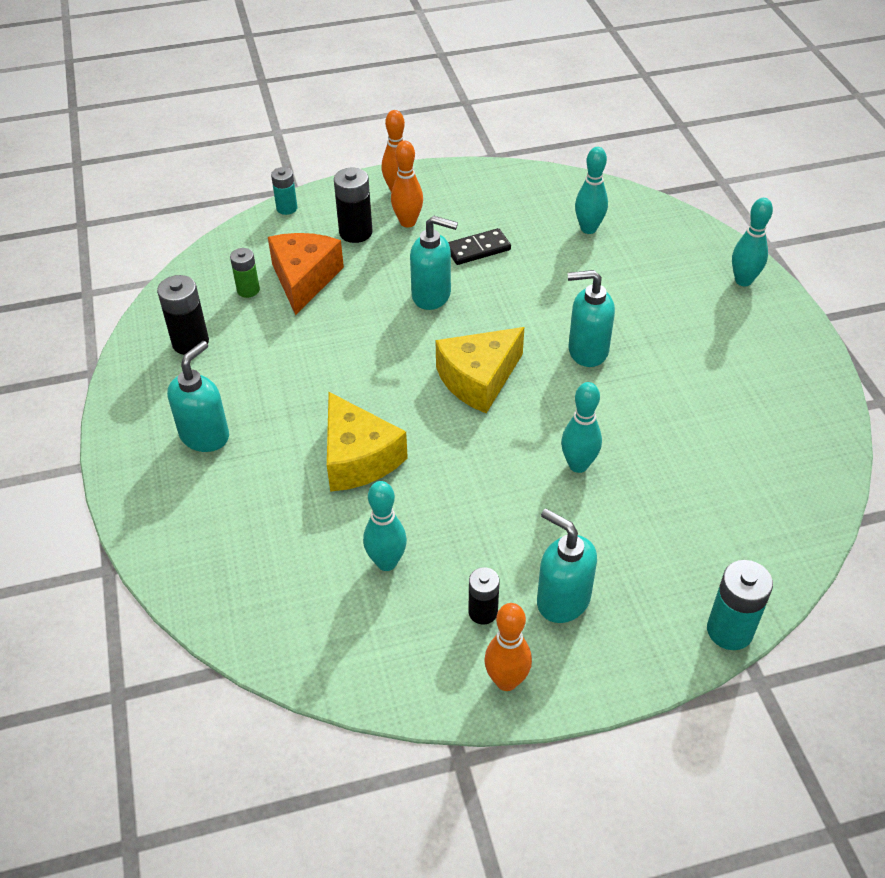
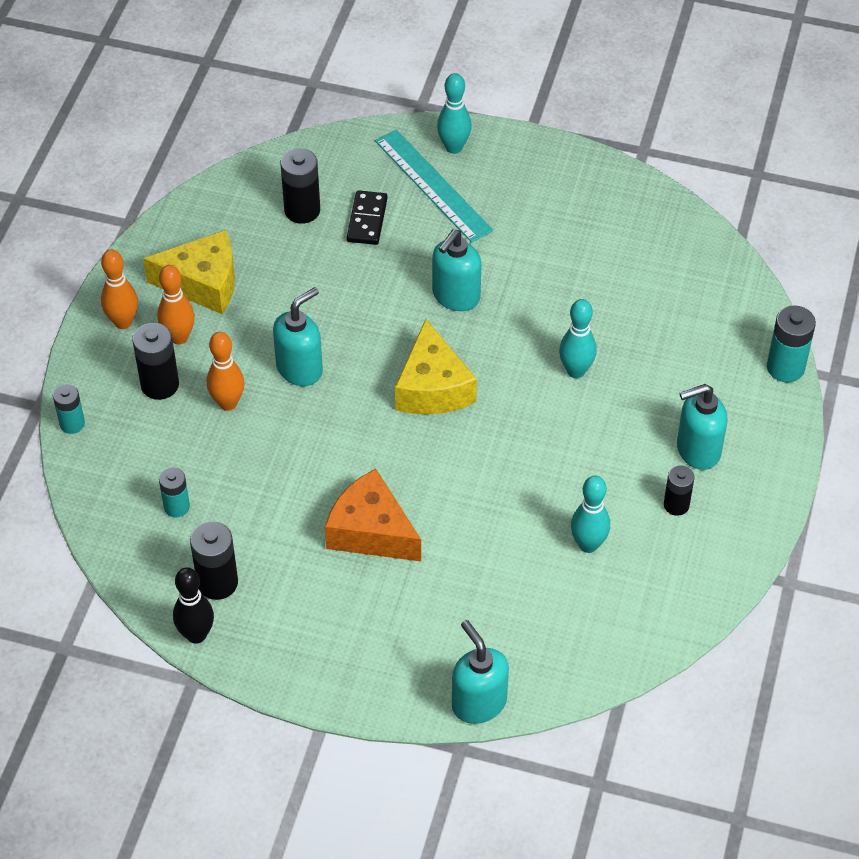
camera: 60 degrees left, 5 degrees up
turquoise soap dispenser [167,341,229,452] -> turquoise soap dispenser moved to [452,620,509,724]
green battery [230,248,260,298] -> turquoise battery [159,467,190,517]
orange cheese [268,233,344,315] -> orange cheese moved to [325,469,421,562]
yellow cheese [327,392,408,492] -> yellow cheese moved to [143,230,235,314]
black domino [448,228,511,265] -> black domino moved to [347,190,388,245]
orange bowling pin [484,603,532,691] -> orange bowling pin moved to [207,332,245,411]
turquoise bowling pin [575,147,608,234] -> black battery [281,148,320,224]
none -> black bowling pin [173,567,214,644]
none -> turquoise ruler [375,129,493,243]

